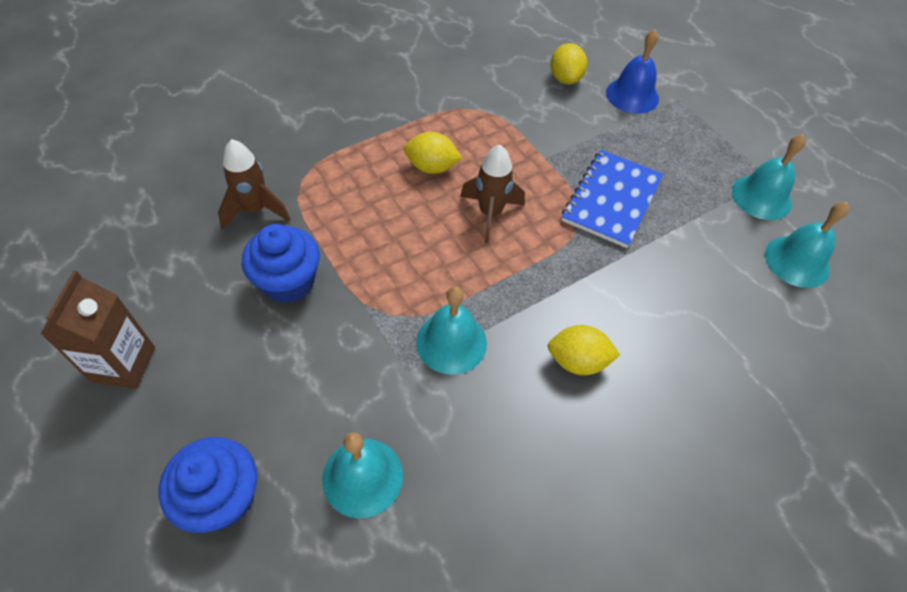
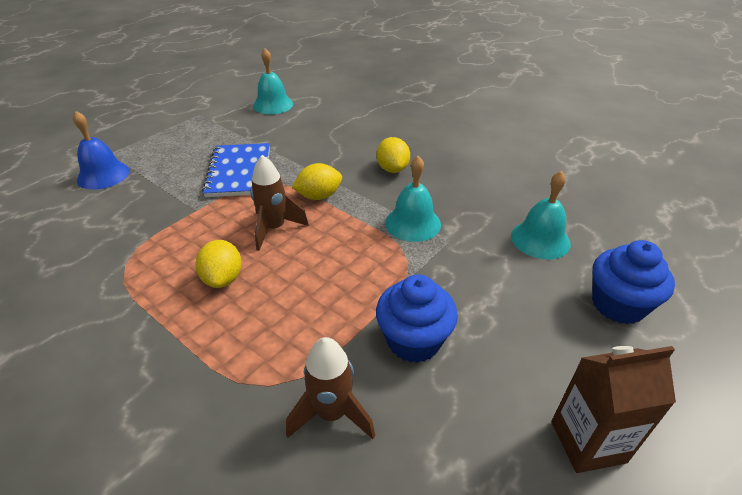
camera: 105 degrees left, 15 degrees down
yellow lemon [550,43,587,84] -> yellow lemon moved to [291,163,342,200]
blue notebook [562,150,664,248] -> blue notebook turned 75 degrees clockwise [202,143,270,197]
turquoise bell [732,134,806,220] -> none

